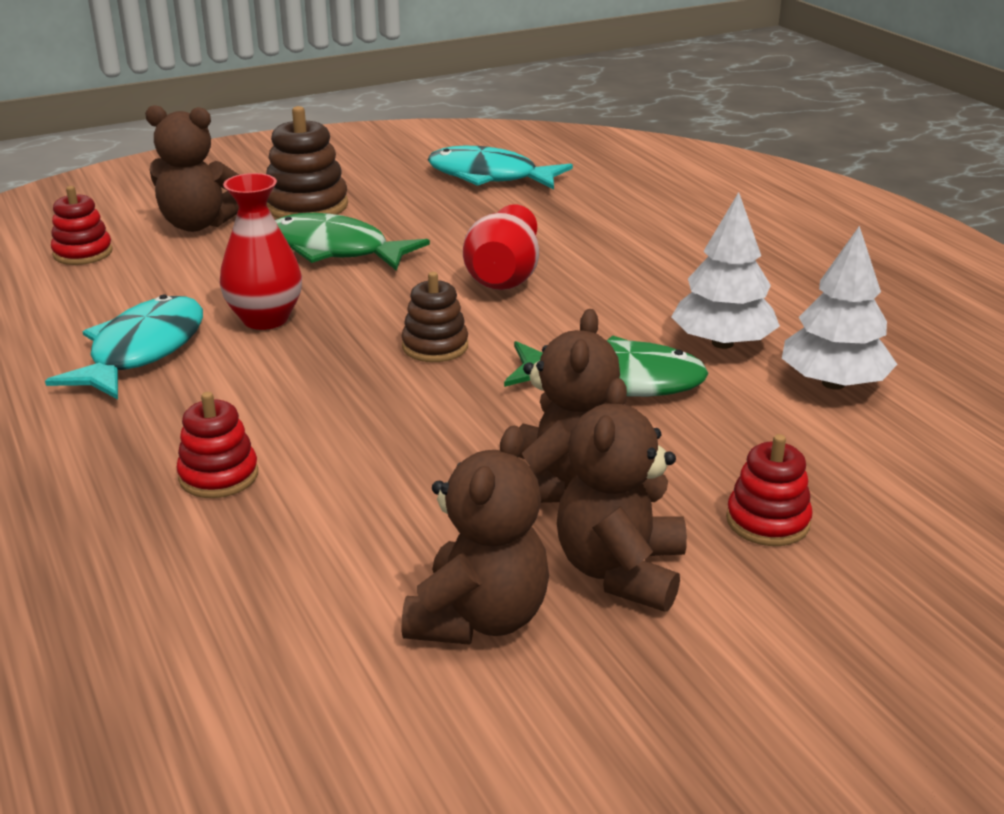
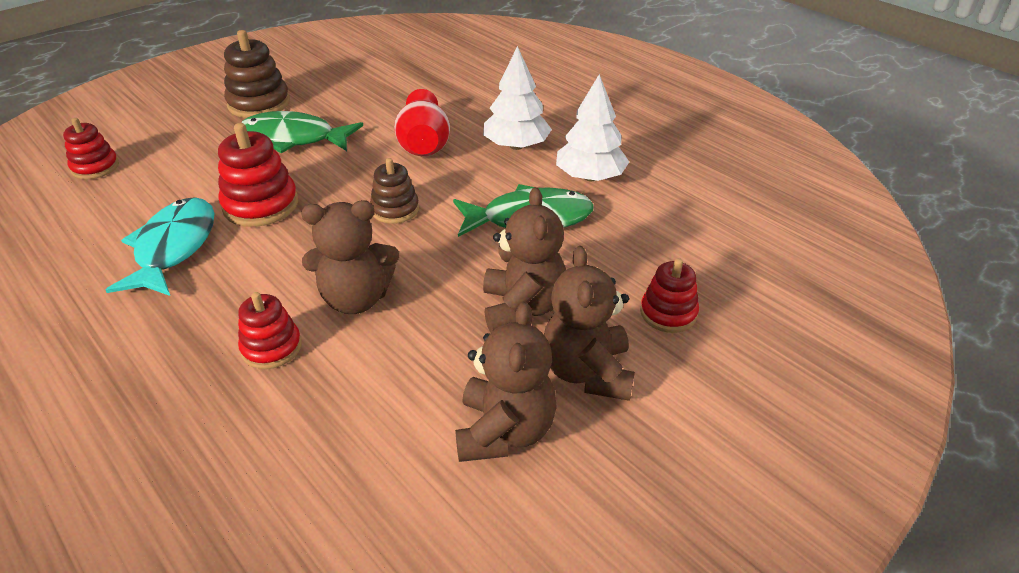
camera: 15 degrees left, 10 degrees up
brown teddy bear [145,105,239,232] -> brown teddy bear moved to [301,200,399,314]
red vase [220,173,302,330] -> red stacking toy [218,123,298,227]
turquoise fish [428,146,573,189] -> none
white tree [782,226,897,390] -> white tree moved to [483,46,552,150]

